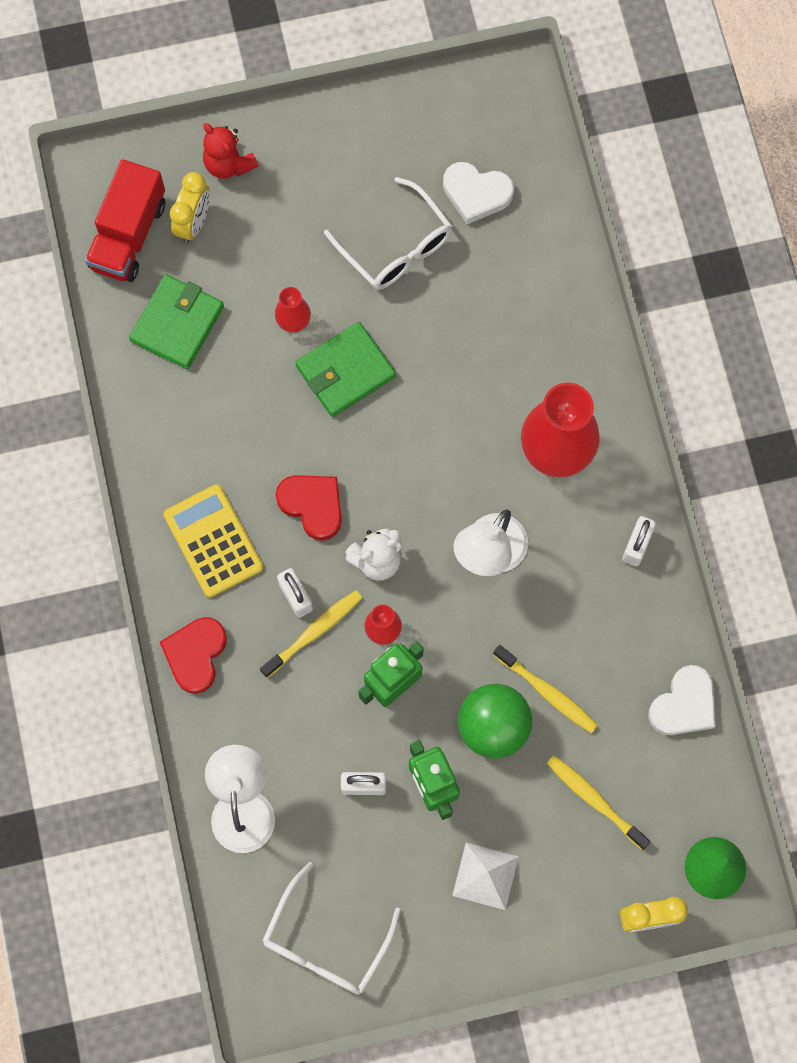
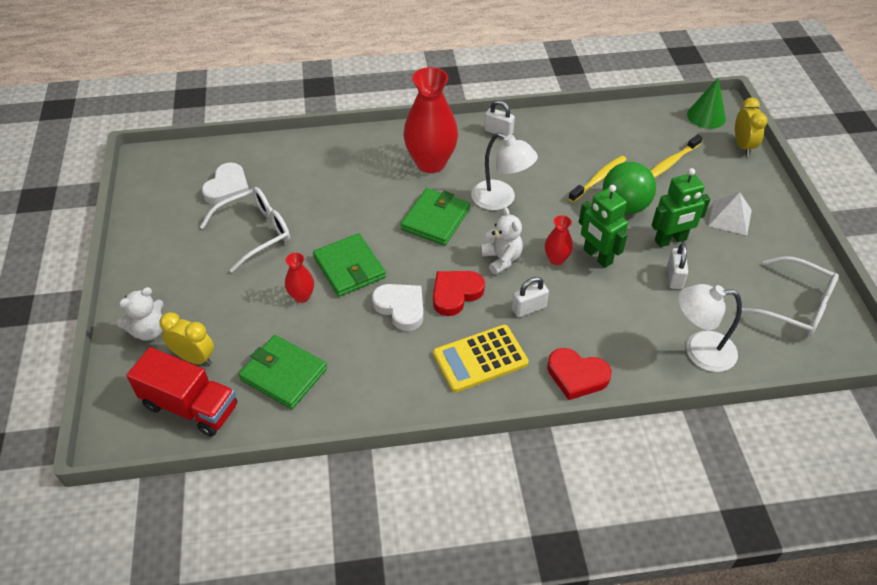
camera: 85 degrees left, 25 degrees down
red teddy bear [203,123,258,179] -> white teddy bear [117,287,164,341]
yellow toothbrush [260,590,362,678] -> none
white heart [648,665,716,735] -> white heart moved to [372,284,424,331]
none -> green wallet [401,188,470,246]

